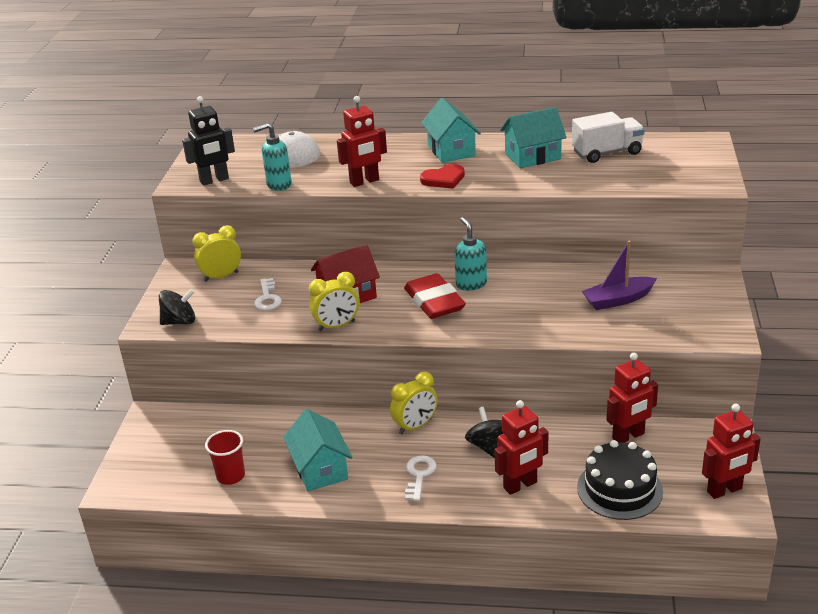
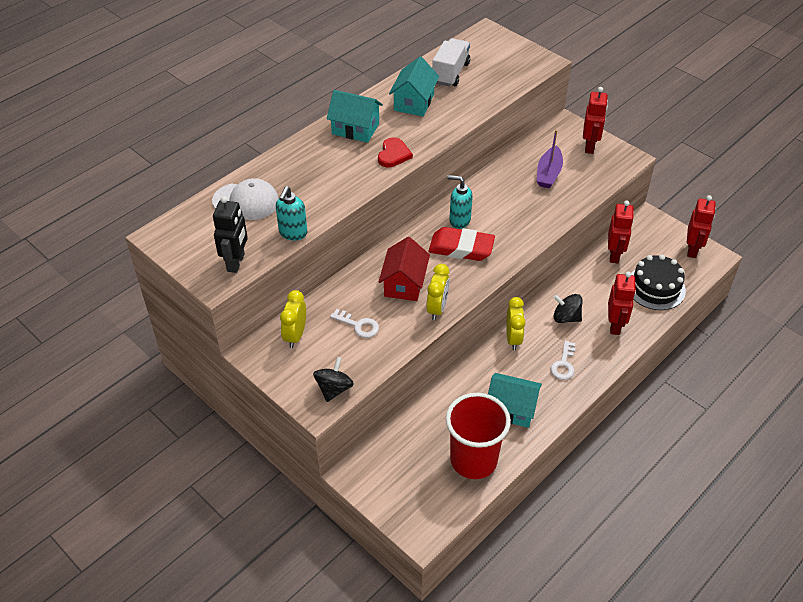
camera: 55 degrees left, 15 degrees up
red cup [205,430,245,485] -> red cup [446,393,511,479], size x1.95
red robot [337,96,387,187] -> red robot moved to [583,87,608,154]
white key [405,455,437,501] -> white key turned 120 degrees counterclockwise [550,341,575,380]

